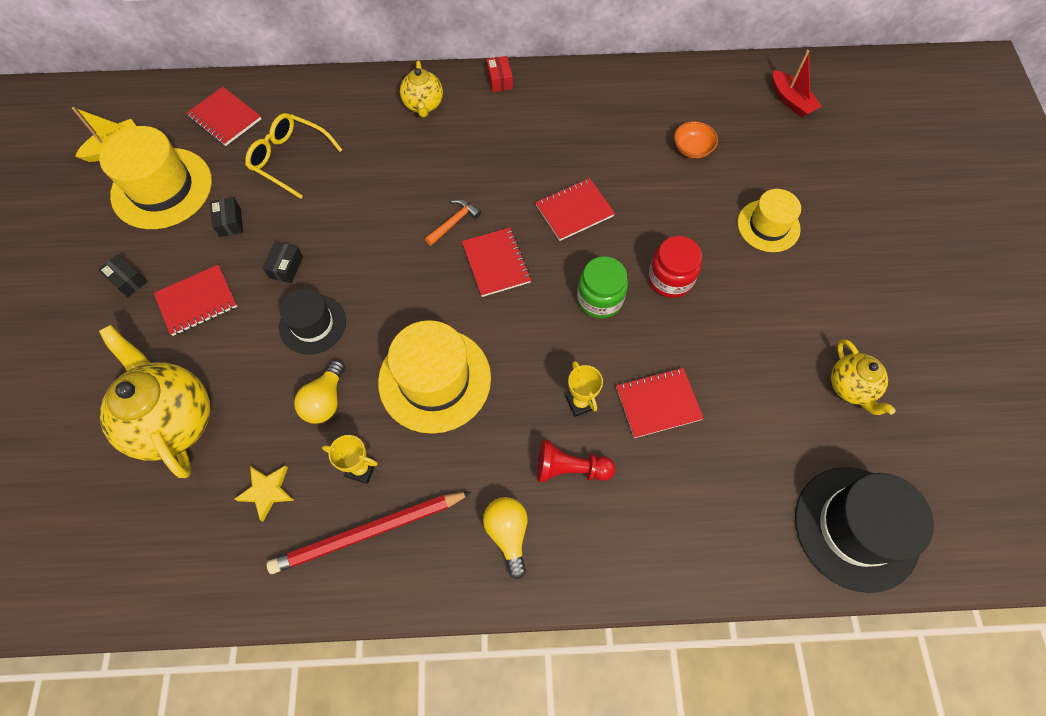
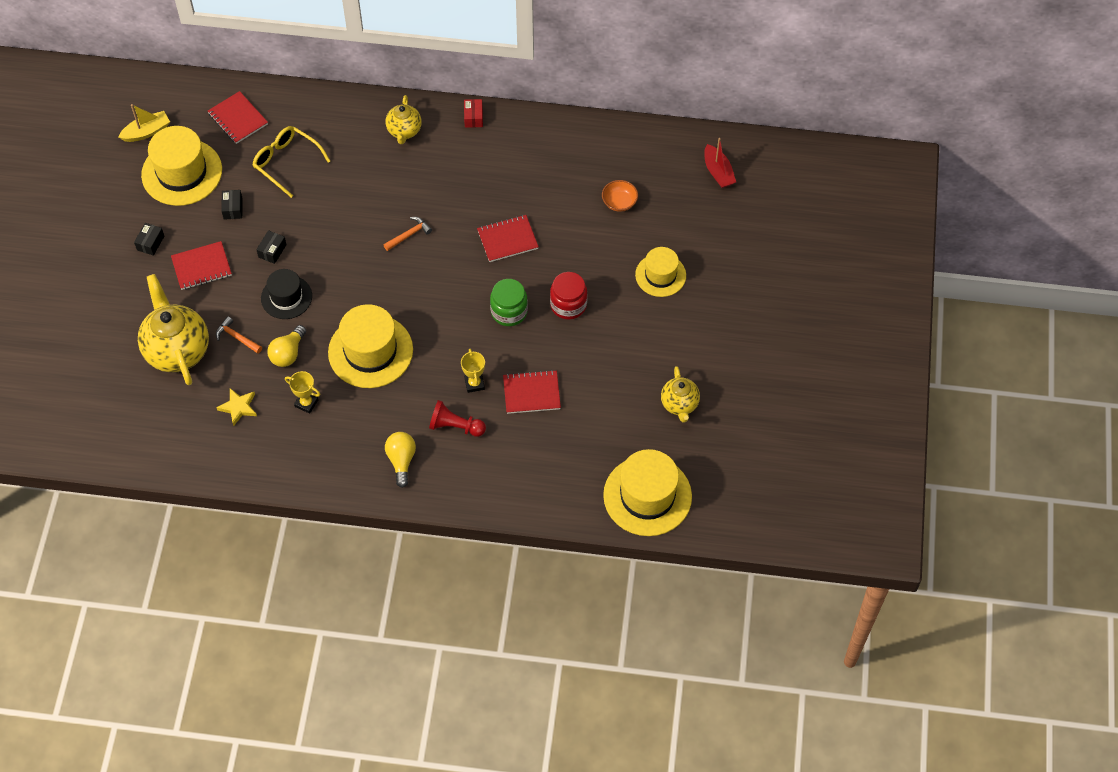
camera: 10 degrees right, 5 degrees down
black box [98,254,147,297] -> black box turned 60 degrees clockwise [134,223,164,256]
red pencil [267,492,471,574] -> none
red notebook [462,227,531,297] -> none
black hat [795,467,934,593] -> yellow hat [603,449,692,536]
none -> orange hammer [216,316,262,354]

